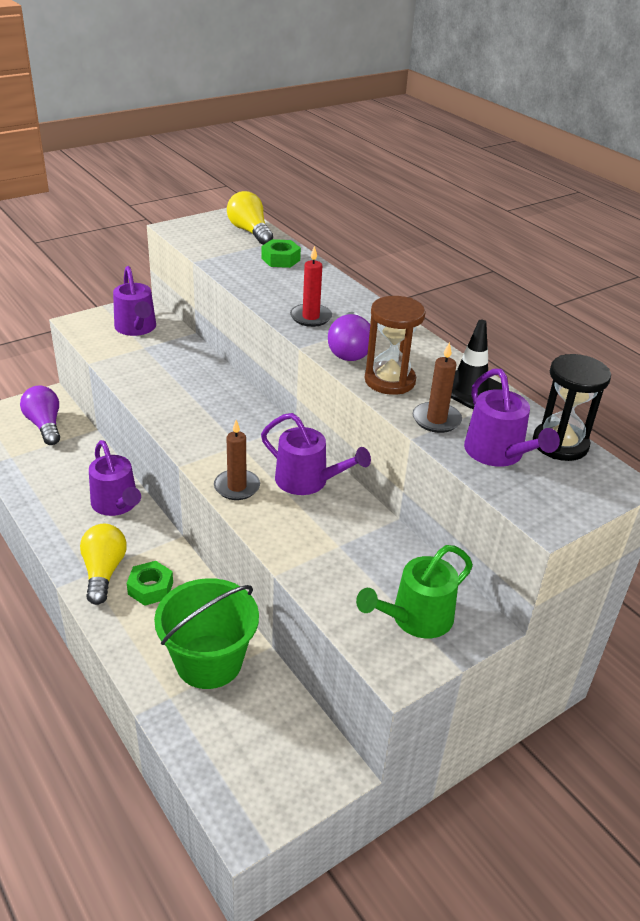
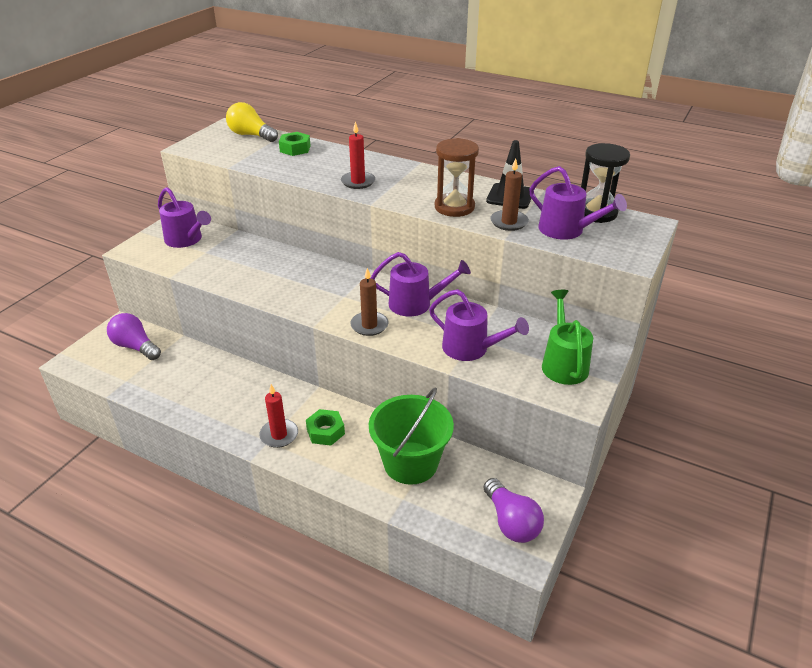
camera: 25 degrees left, 0 degrees up
yellow light bulb [80,524,127,605] -> red candle [259,384,298,448]
purple watering can [89,440,141,516] -> purple watering can moved to [429,289,529,361]
purple light bulb [328,312,370,361] -> purple light bulb moved to [483,478,544,543]
green watering can [356,545,473,638] -> green watering can turned 150 degrees clockwise [542,290,593,385]

